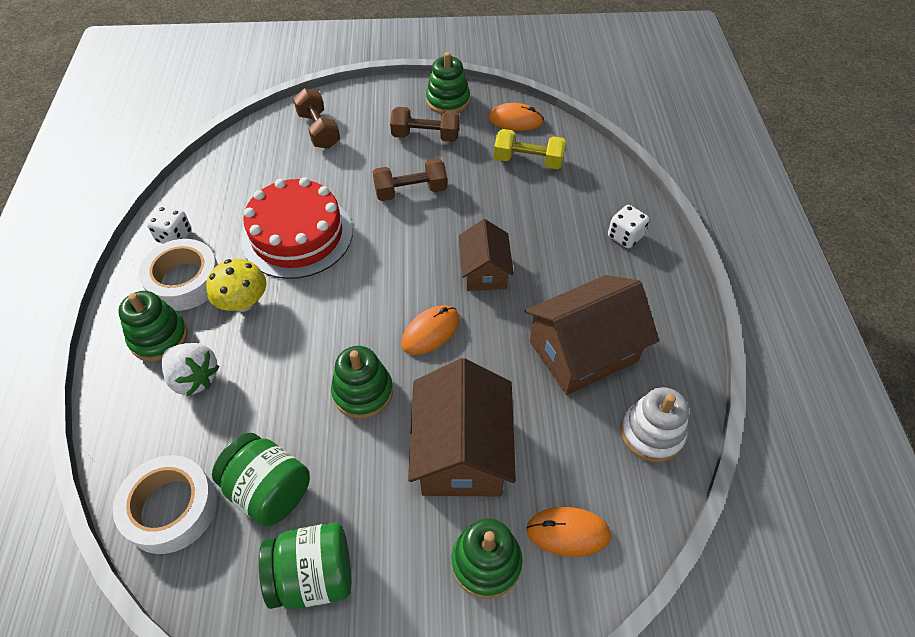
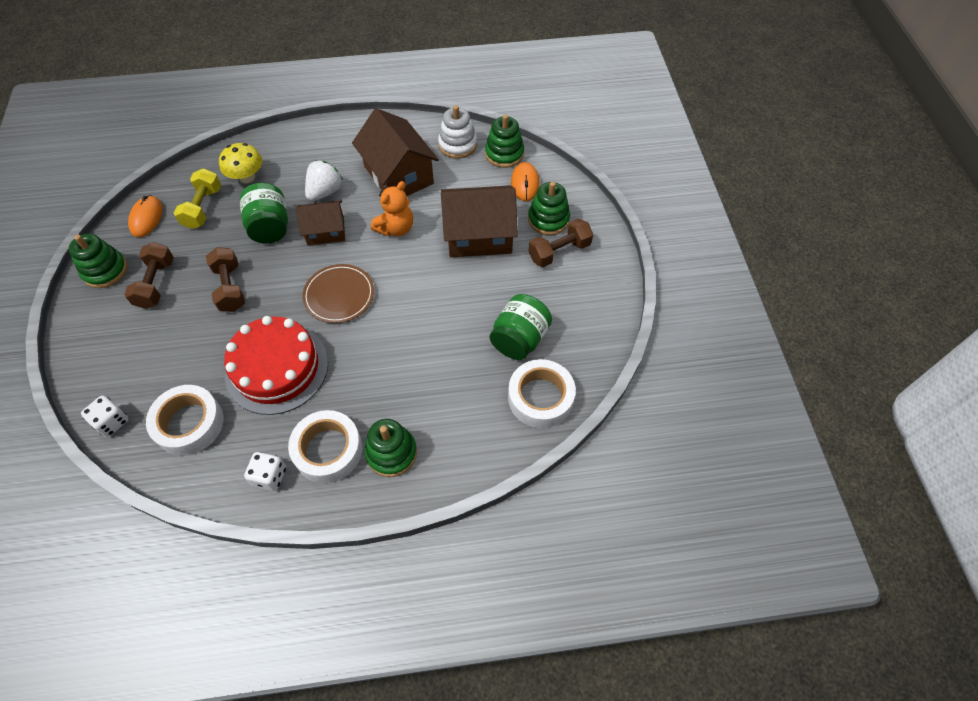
camera: 95 degrees left, 5 degrees up
white strawberry [162,343,220,396] -> white strawberry moved to [305,160,343,201]
yellow mushroom [206,259,266,312] -> yellow mushroom moved to [219,143,262,183]
green jar [259,523,351,609] -> green jar moved to [240,183,288,243]
brown dumbbell [293,88,340,149] -> brown dumbbell moved to [529,219,593,267]
green stacking toy [331,346,393,419] -> green stacking toy moved to [485,114,524,168]
orange mouse [401,305,460,355] -> none
white dice [608,205,649,248] -> white dice moved to [81,395,128,437]
none -> white tape [146,385,224,456]
none -> brown plate [302,264,374,323]
none -> orange teddy bear [371,181,413,236]

